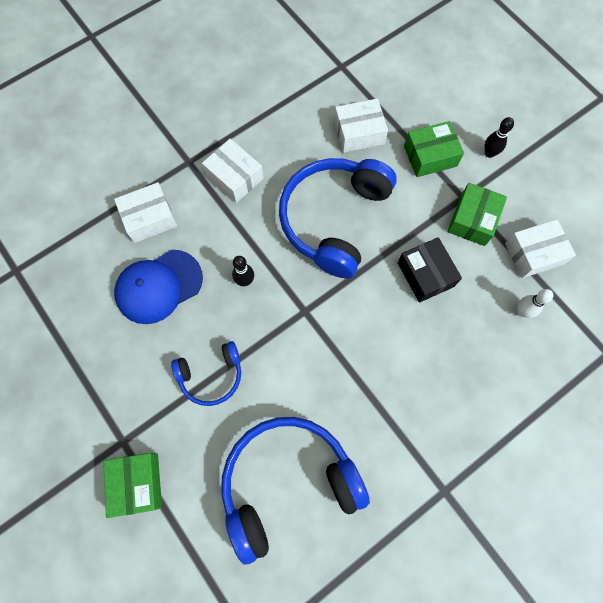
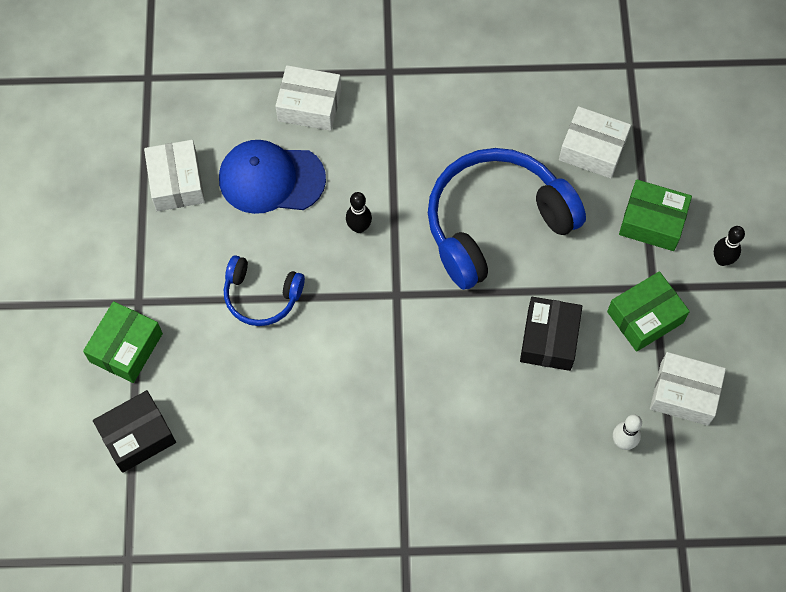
camera: 35 degrees right, 5 degrees down
white box [202,139,264,203] -> white box moved to [144,140,205,211]
blue headphones [221,417,370,564] -> none
none -> black box [93,390,176,473]

